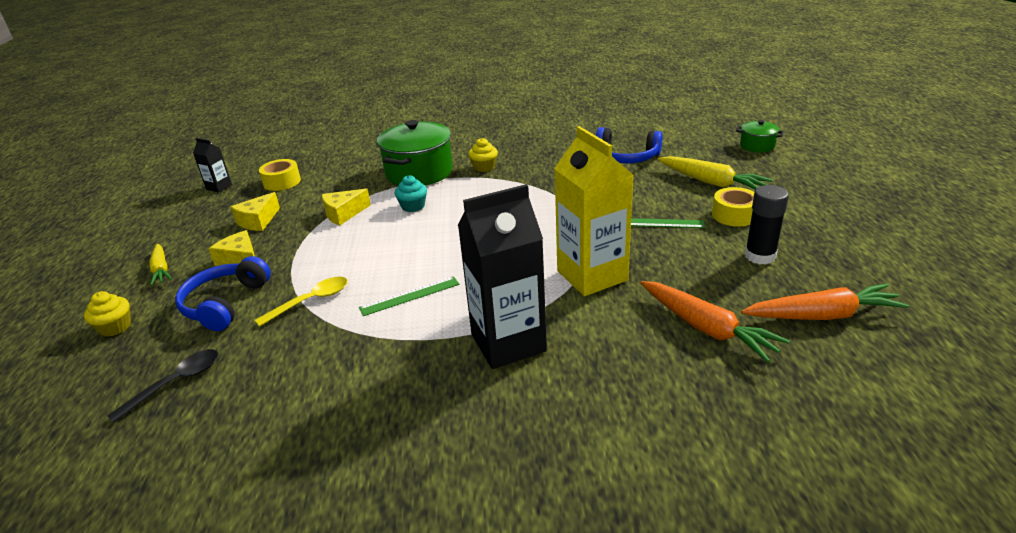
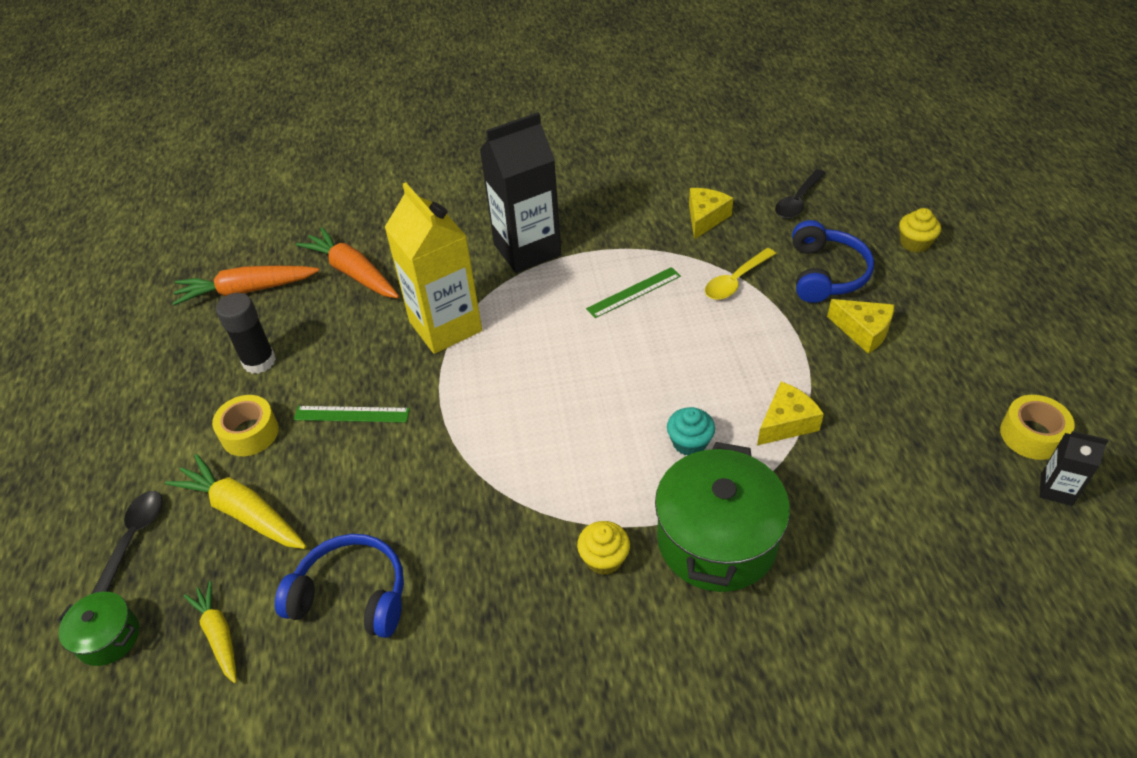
camera: 175 degrees right, 15 degrees up
yellow carrot [149,244,172,286] -> yellow carrot moved to [184,581,237,684]
yellow cheese [231,192,280,231] -> yellow cheese moved to [689,188,733,240]
yellow tape [259,159,301,191] -> yellow tape moved to [1000,395,1075,460]
none -> black spoon [92,491,163,594]

